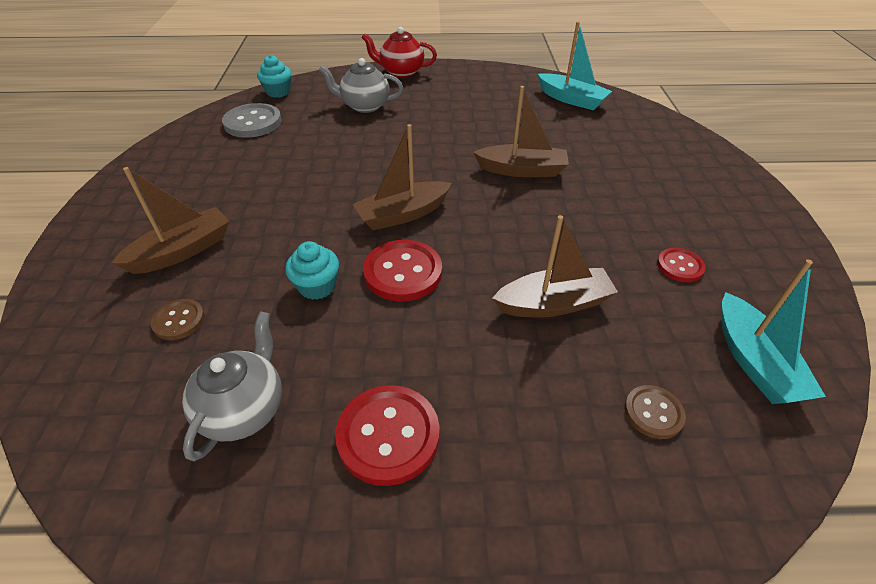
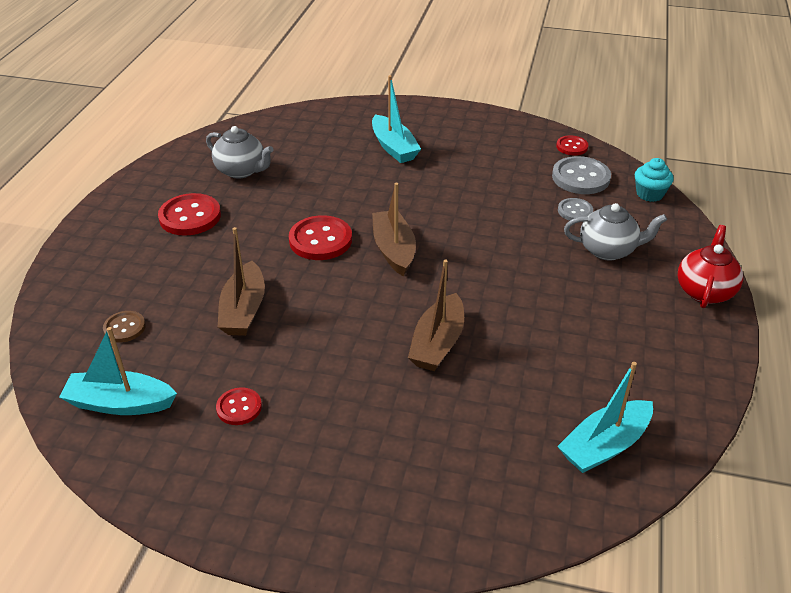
camera: 105 degrees right, 5 degrees down
brown boat [112,167,230,274] -> turquoise boat [372,75,421,163]
brown button [151,299,205,340] -> none
turquoise cupcake [285,241,339,300] -> none
grey teapot [319,58,403,113] -> grey teapot turned 75 degrees clockwise [564,203,667,260]
none -> red button [556,135,588,155]
none -> grey button [558,198,593,221]

